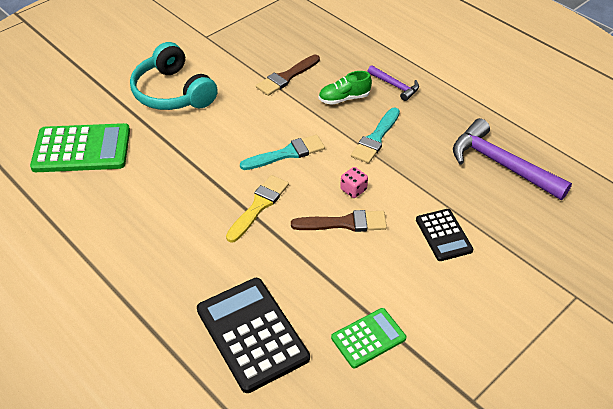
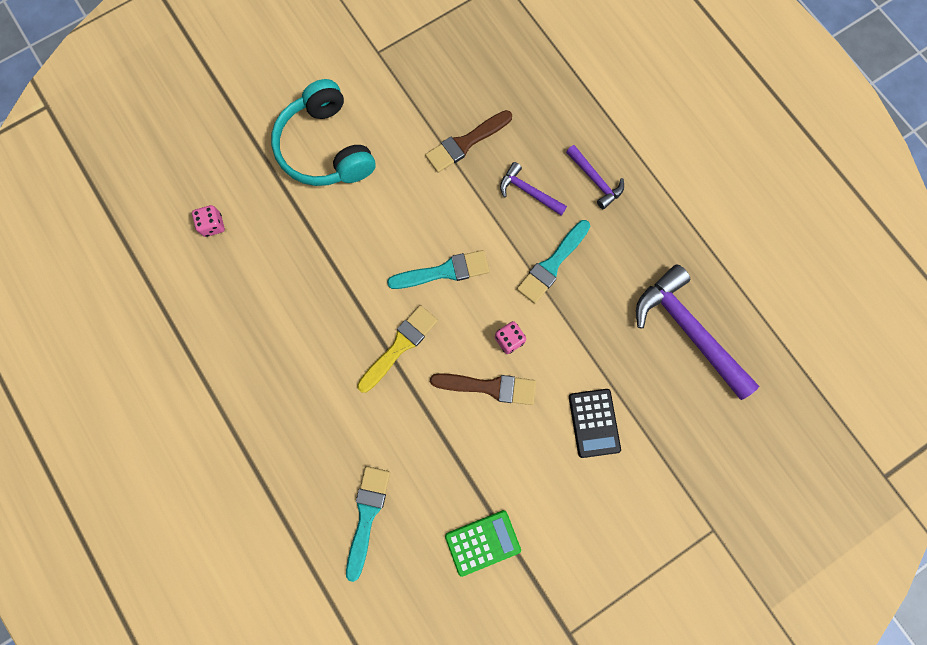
camera: 10 degrees right, 30 degrees up
green calculator [30,123,130,172] -> pink dice [192,205,225,237]
black calculator [197,278,310,393] -> turquoise brush [346,466,390,582]
green shoe [319,71,372,105] -> purple hammer [500,162,567,215]

